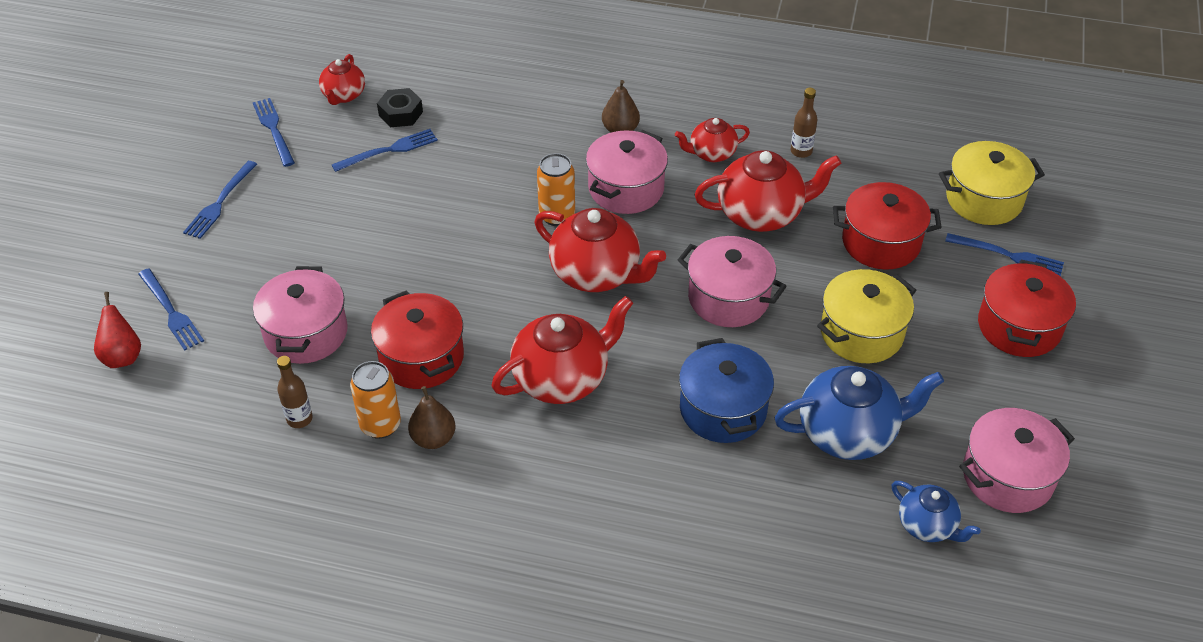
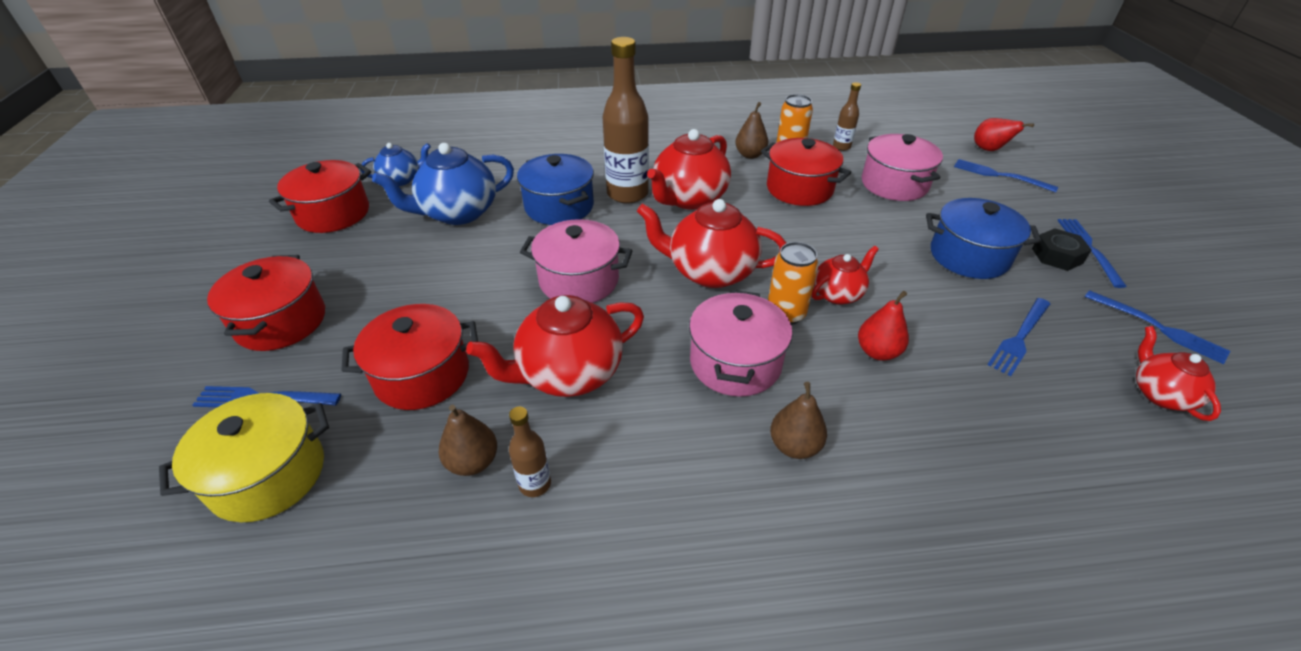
camera: 160 degrees right, 5 degrees down
black nut [377,88,423,127] -> black nut moved to [1032,228,1092,271]
red teapot [675,118,750,162] -> red teapot moved to [812,246,879,305]
yellow pot [817,269,916,363] -> none
blue teapot [892,481,981,542] -> blue teapot turned 135 degrees clockwise [361,143,431,186]
pink pot [959,408,1075,513] -> red pot [269,160,371,233]
none -> brown pear [439,405,497,476]
none -> brown bottle [602,37,649,204]
none -> red pear [858,291,909,361]
none -> blue pot [926,198,1041,279]

